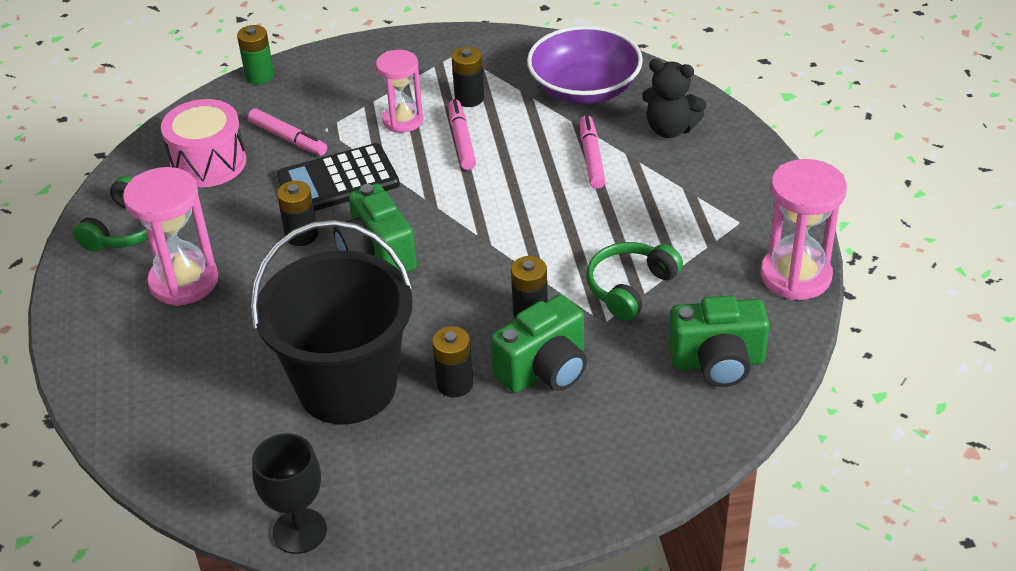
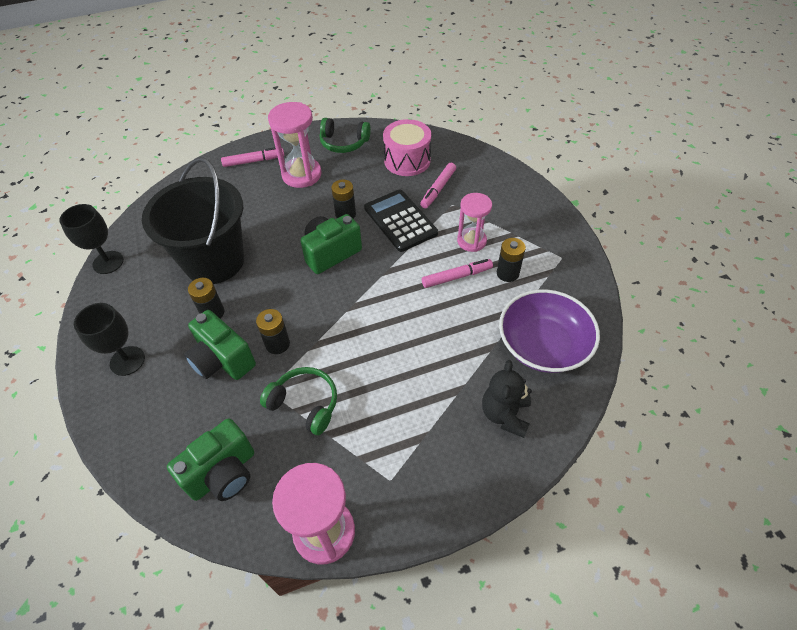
camera: 80 degrees right, 10 degrees up
green battery [237,25,274,84] -> none
pink marker [580,115,606,189] -> pink marker moved to [221,147,284,167]
green camera [669,295,770,387] -> green camera turned 120 degrees counterclockwise [167,418,254,501]
none -> black goblet [74,303,145,376]

